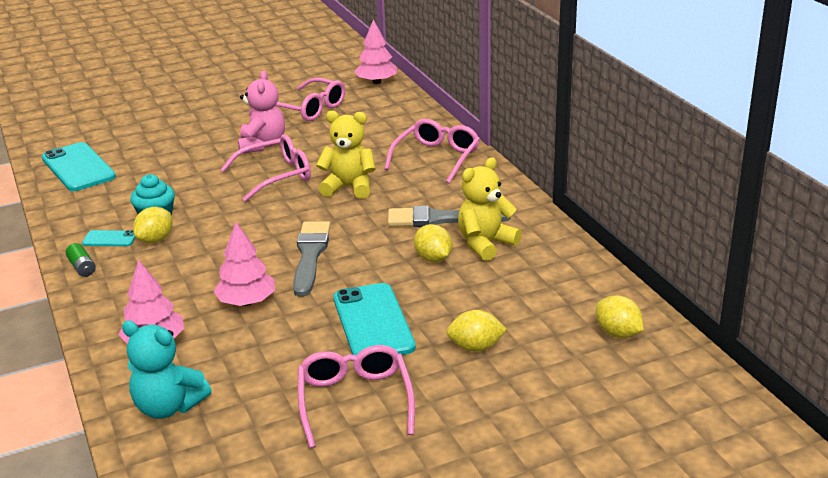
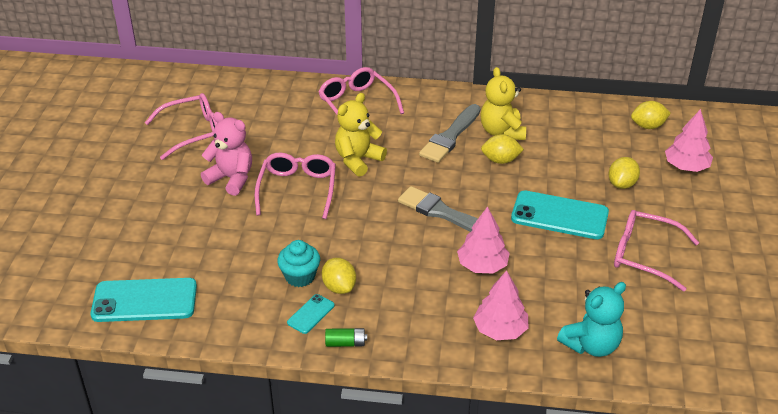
camera: 60 degrees left, 10 degrees up
pink tree [354,19,397,84] -> pink tree moved to [665,109,713,172]

